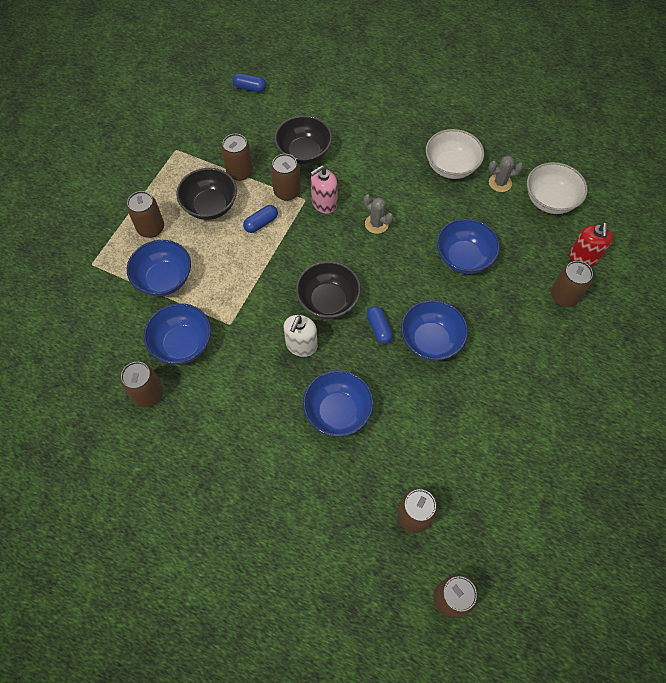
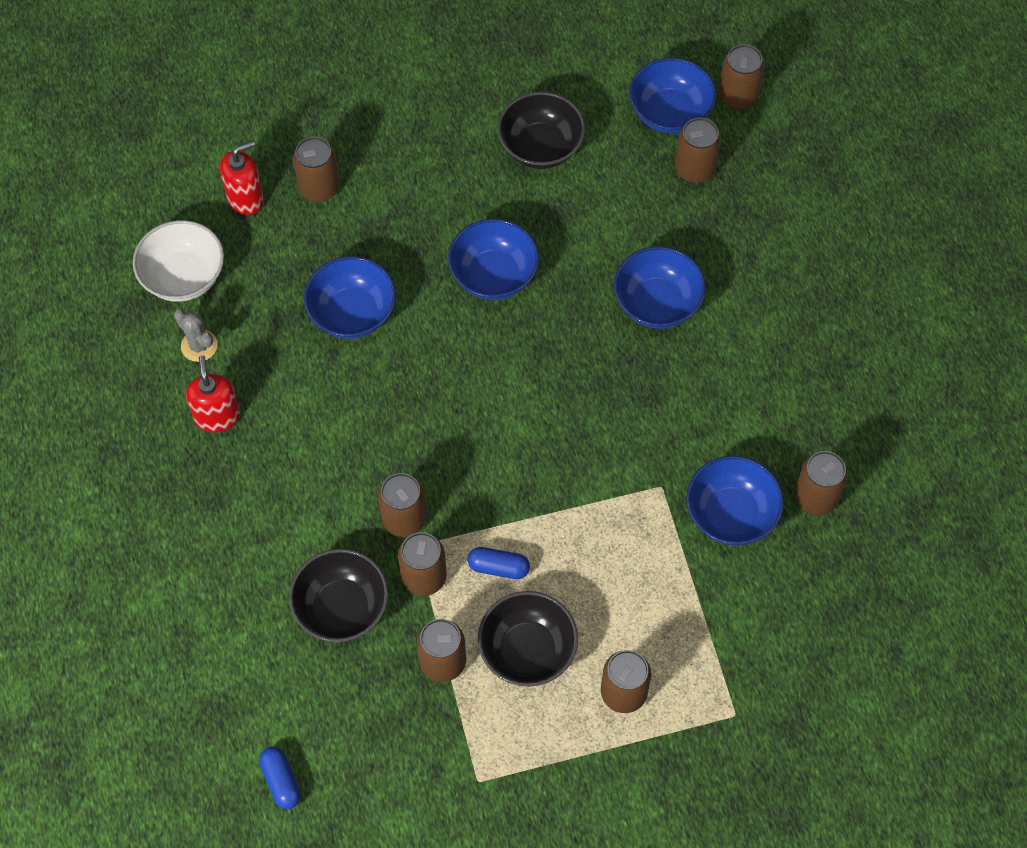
camera: 130 degrees left, 0 degrees up
blue bowl [127,240,191,296] -> blue bowl moved to [629,57,717,134]
white soap dispenser [284,315,317,357] -> none
black bowl [296,261,361,319] -> black bowl moved to [497,92,585,169]
pink soap dispenser [310,165,338,214] -> brown can [378,473,427,537]
grey cactus [364,194,393,234] -> none
blue capsule [366,306,393,344] -> none
white bowl [426,129,484,179] -> red soap dispenser [186,356,240,432]

